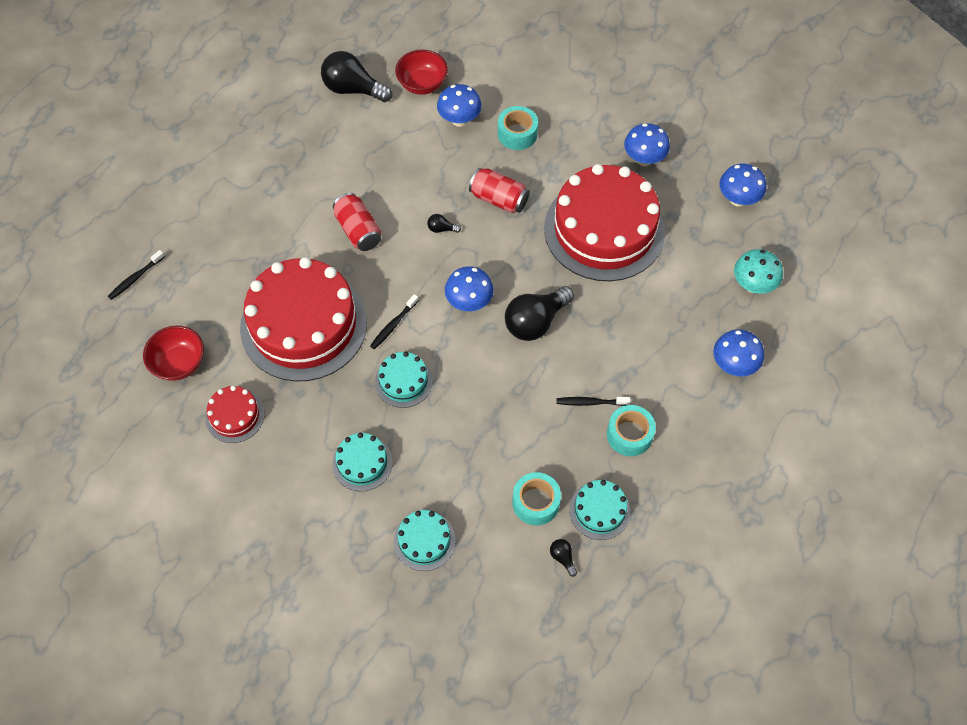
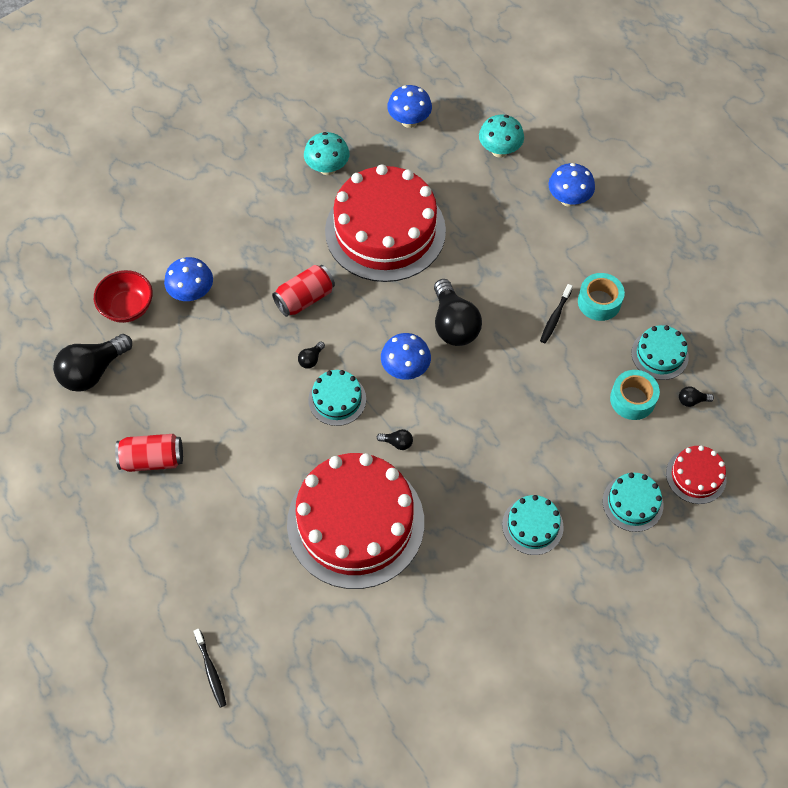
camera: 65 degrees left, 0 degrees up
red bowl [143,326,204,381] -> none
red cake [205,386,264,443] -> red cake moved to [666,445,727,504]
red can [333,193,381,251] -> red can moved to [115,434,183,472]
black toothbrush [370,294,419,349] -> black light bulb [377,429,413,450]
turquoise cake [375,352,433,408] -> turquoise cake moved to [308,370,366,426]
turquoise tape [498,106,538,150] -> none
blue mushroom [624,123,670,166] -> turquoise mushroom [304,132,349,175]

